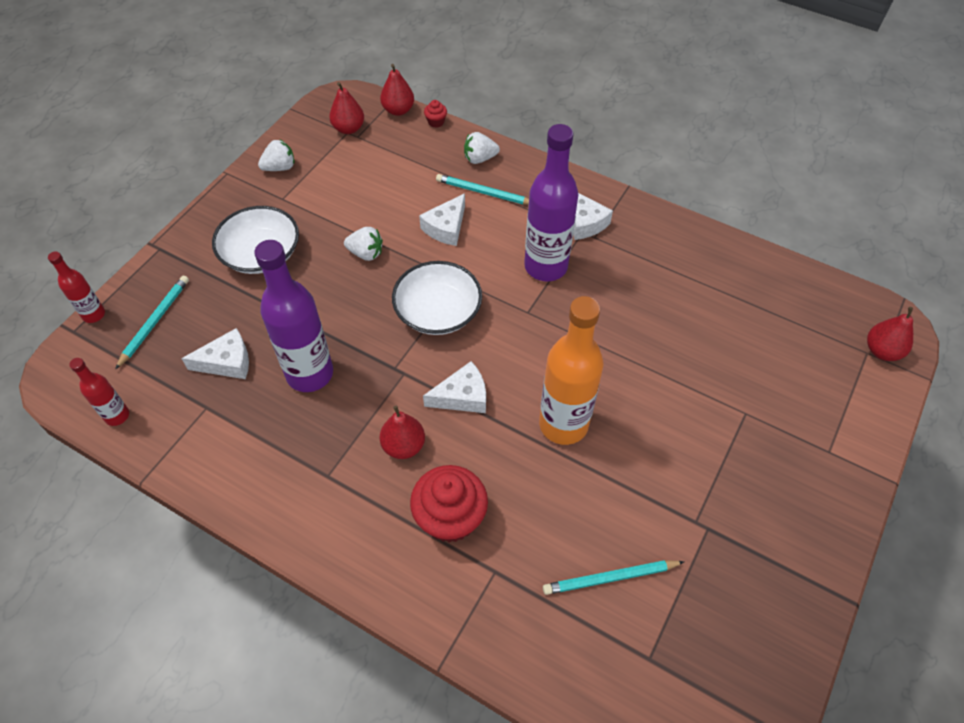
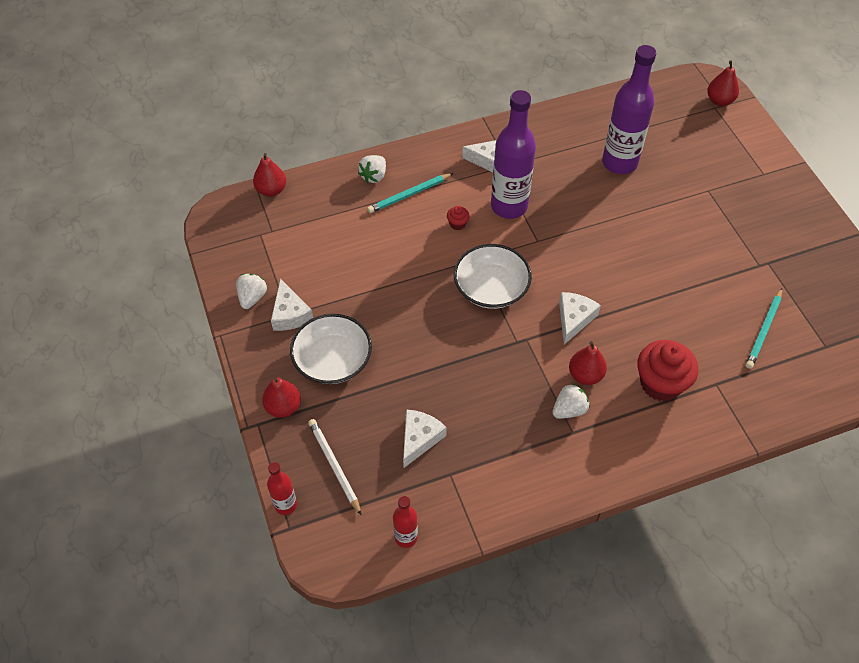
camera: 50 degrees left, 0 degrees up
turquoise pencil [115,276,189,369] -> white pencil [308,419,362,516]
purple bottle [254,240,333,392] -> purple bottle moved to [602,45,656,174]
red pear [329,82,364,134] -> red pear moved to [262,377,301,418]
white strawberry [344,227,383,261] -> white strawberry moved to [552,384,590,419]
white cheese [419,193,465,246] -> white cheese moved to [271,279,313,331]
red cupcake [424,100,447,128] -> red cupcake moved to [447,206,470,230]
orange bottle [539,296,604,445] -> none

